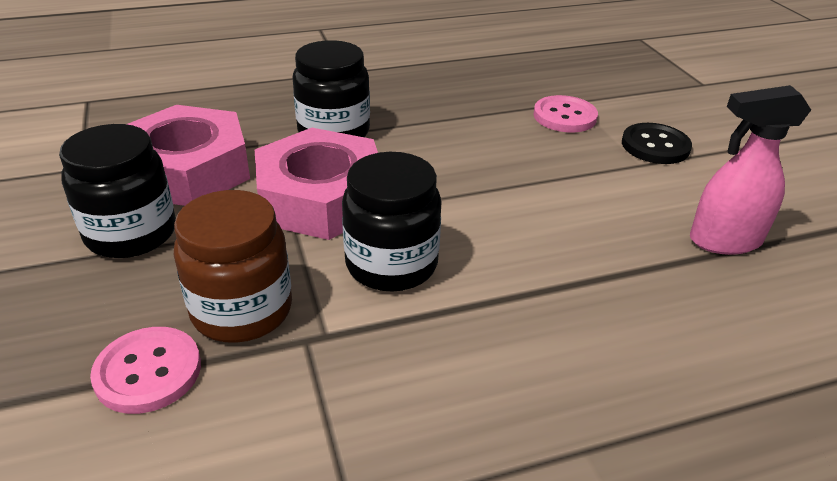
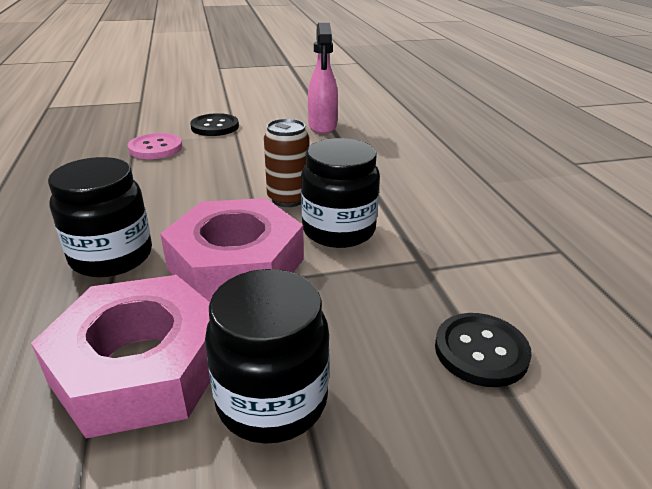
camera: 85 degrees left, 5 degrees down
pink button [90,327,201,414] -> black button [435,313,532,387]
brown jar [174,190,292,343] -> none
none -> brown can [264,119,309,207]

